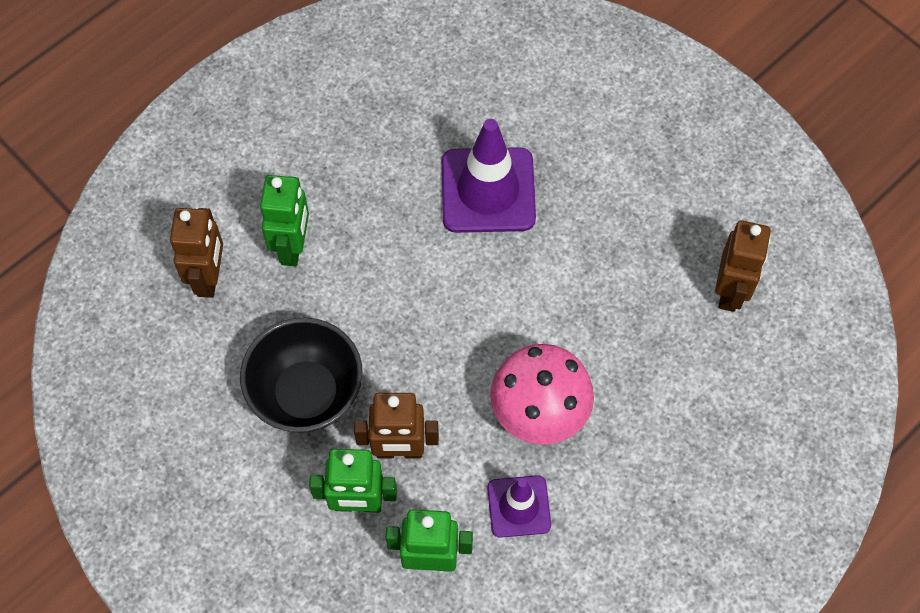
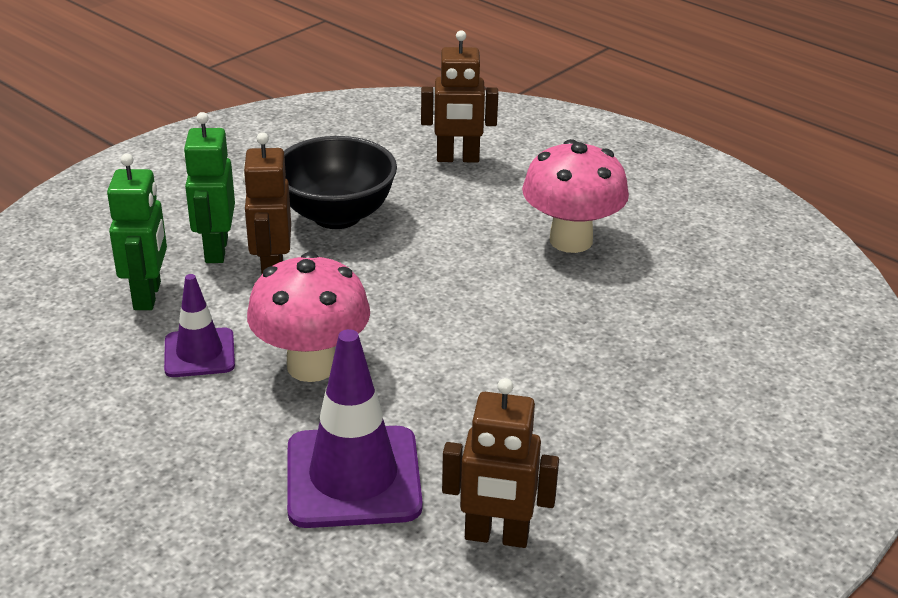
camera: 85 degrees right, 30 degrees down
green robot [260,175,309,266] -> none
purple traffic cone [442,119,536,233] -> purple traffic cone moved to [287,329,423,528]
none -> pink mushroom [522,139,629,253]

